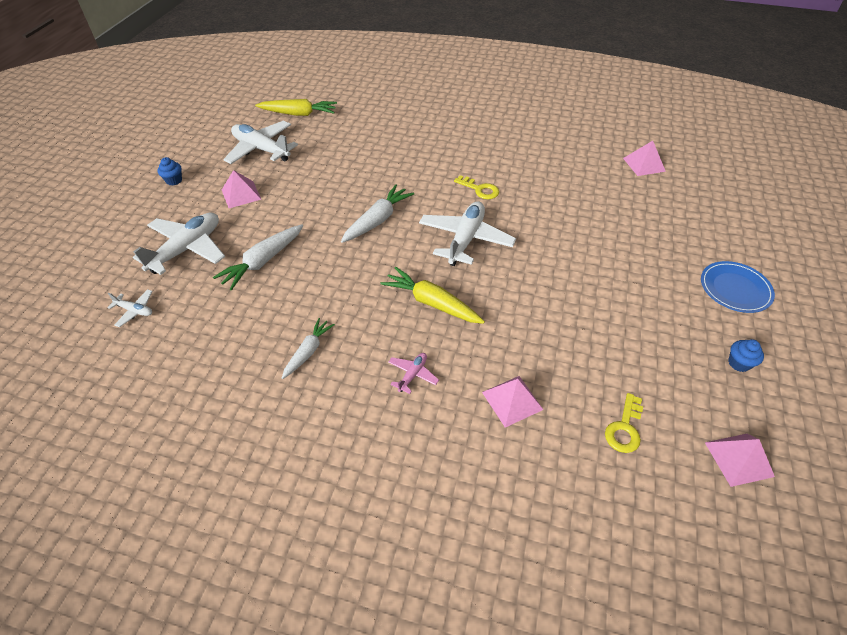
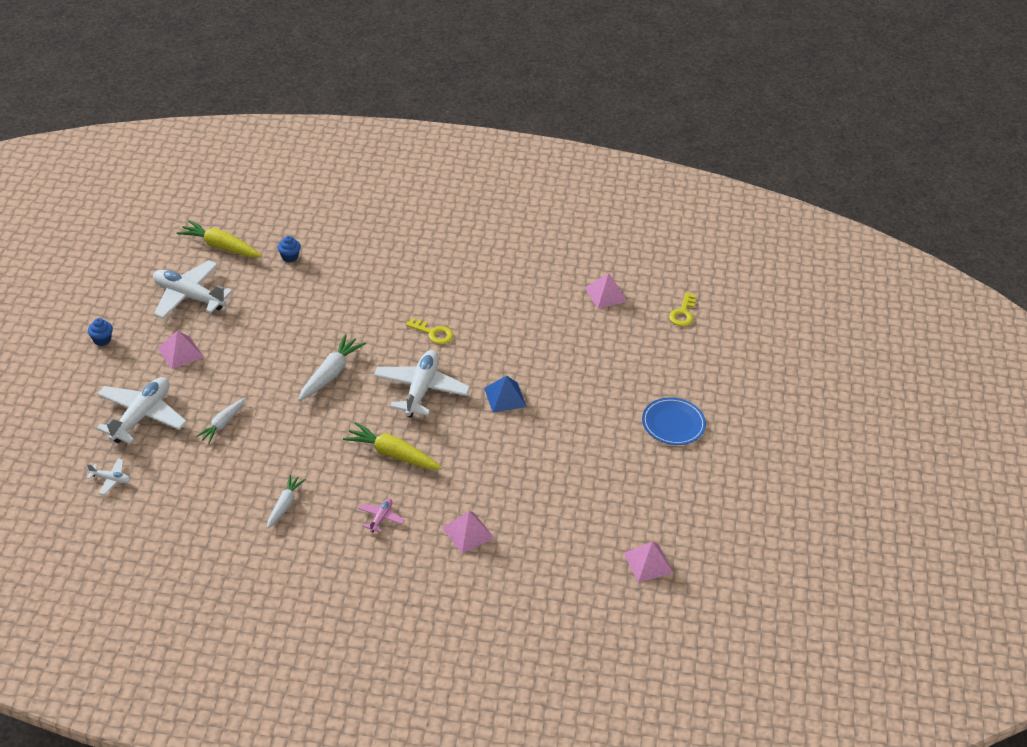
camera: 10 degrees left, 5 degrees down
white carrot [213,224,303,290] -> white carrot [196,398,245,444], size x0.65
yellow carrot [255,99,337,116] -> yellow carrot turned 150 degrees counterclockwise [177,220,262,257]
yellow key [605,393,643,453] -> yellow key moved to [669,292,696,326]
blue cupcake [728,339,764,372] -> blue cupcake moved to [277,236,301,263]
none -> blue pyramid [484,376,526,413]

